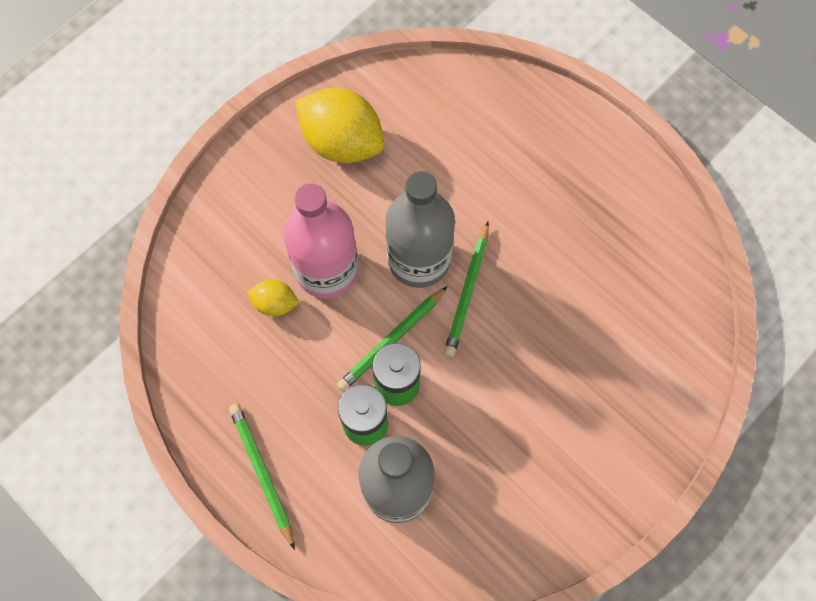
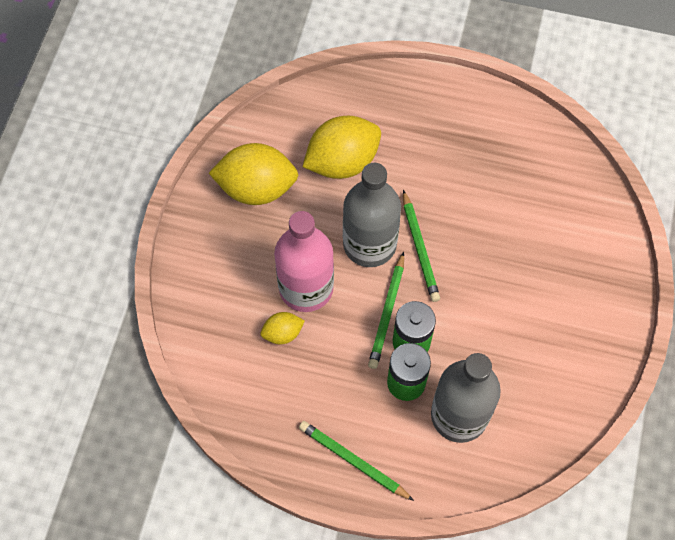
camera: 30 degrees left, 5 degrees down
none -> yellow lemon [303,116,381,179]

